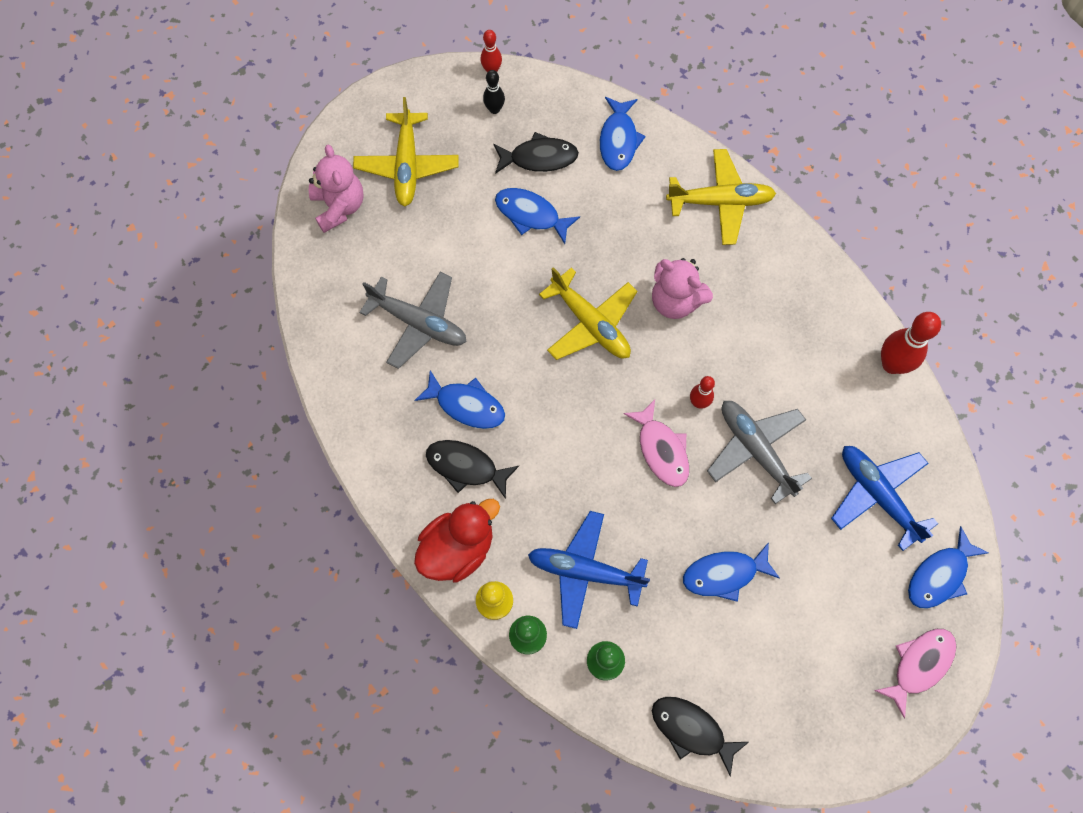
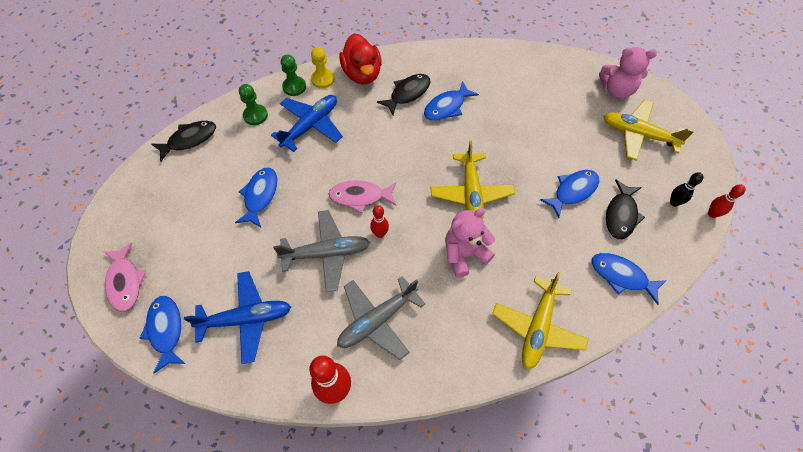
camera: 115 degrees right, 10 degrees down
grey plane [359,272,467,369] -> grey plane moved to [337,276,425,360]
yellow plane [539,267,638,360] -> yellow plane turned 75 degrees counterclockwise [431,141,515,219]

